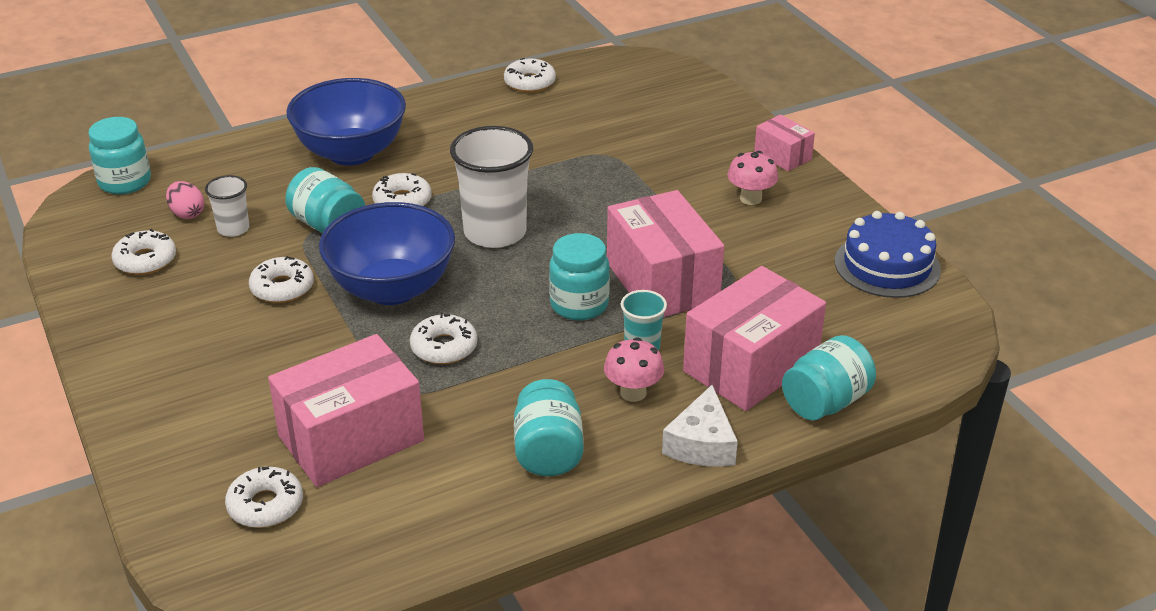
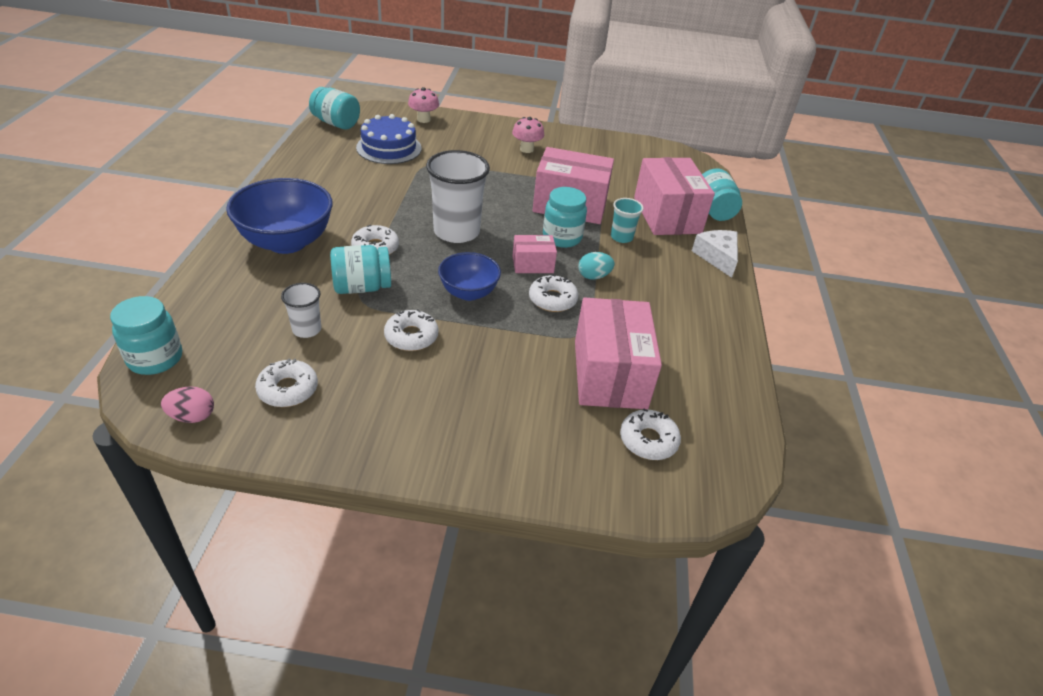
camera: 60 degrees left, 5 degrees up
pink egg [166,181,204,219] -> pink egg moved to [161,386,214,423]
blue bowl [319,202,455,305] -> blue bowl [438,252,501,301], size x0.60
white donut [504,58,556,93] -> none
turquoise jar [514,379,584,476] -> turquoise jar moved to [309,87,360,130]
pink mushroom [604,337,664,402] -> pink mushroom moved to [408,87,439,123]
white cheese [662,385,738,467] -> white cheese turned 150 degrees counterclockwise [692,230,738,278]
pink box [754,115,815,171] -> pink box moved to [513,235,557,273]
blue cake [835,211,941,298] -> blue cake moved to [356,114,422,164]
none -> turquoise egg [578,252,615,280]

